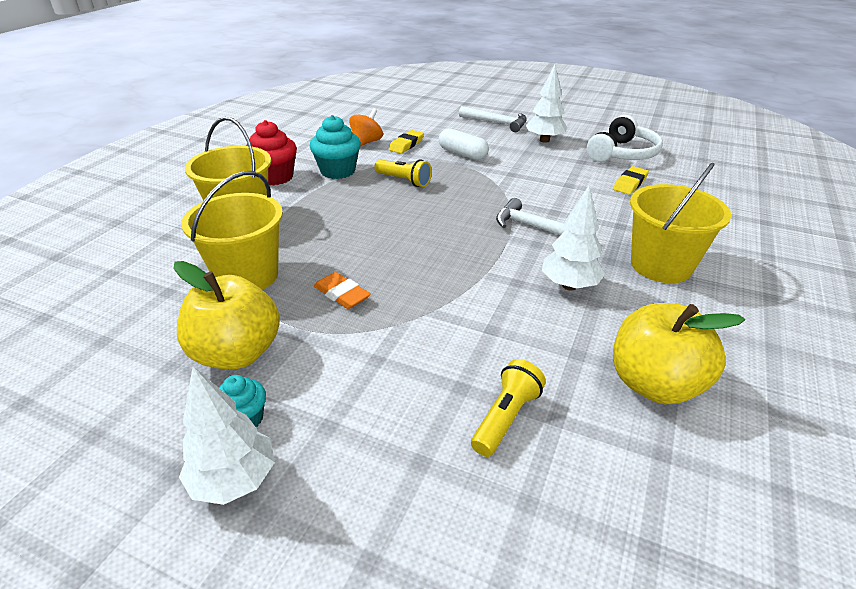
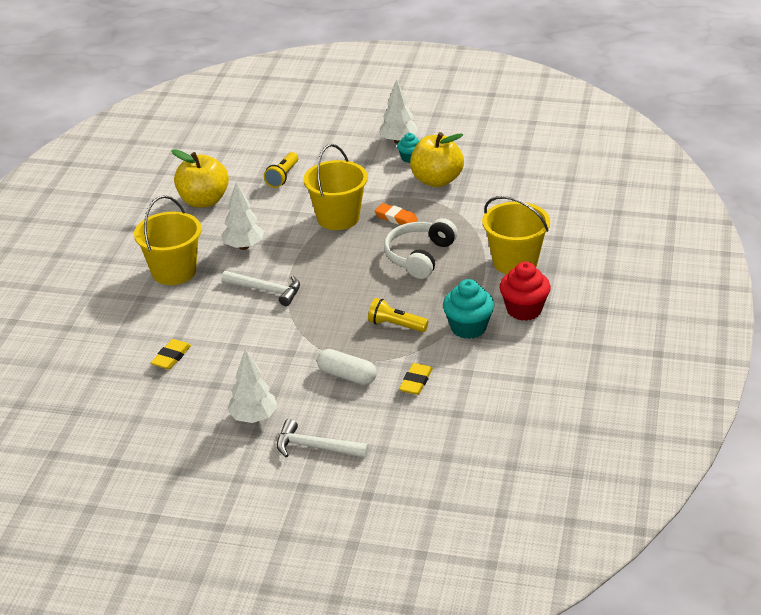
camera: 170 degrees right, 0 degrees up
yellow bucket [181,171,283,290] -> yellow bucket moved to [303,144,368,230]
orange spinning top [349,108,383,146] -> none
white headphones [587,115,663,162] -> white headphones moved to [384,218,458,279]

